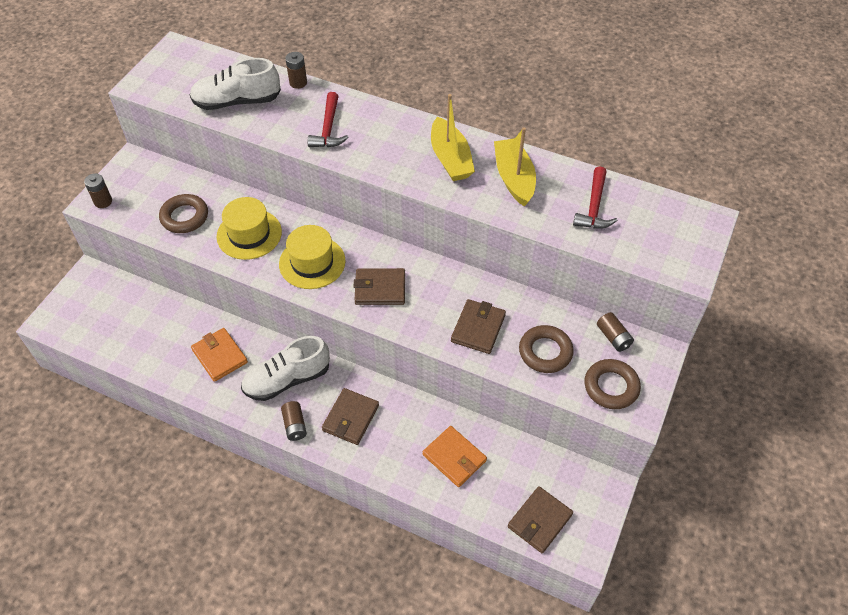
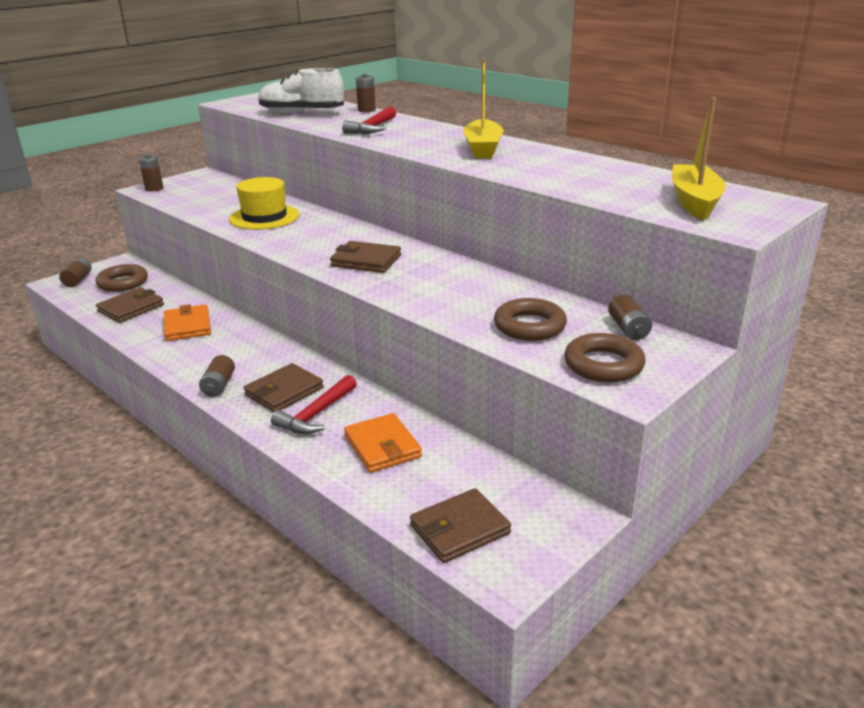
camera: 20 degrees right, 25 degrees down
brown ring [159,194,208,233] -> brown ring moved to [95,264,148,292]
white shoe [241,336,330,401] -> none
yellow hat [279,225,346,289] -> none
brown wallet [451,299,506,354] -> brown wallet moved to [96,287,164,323]
yellow boat [494,127,536,207] -> yellow boat moved to [672,97,726,220]
red hammer [573,166,618,228] -> red hammer moved to [271,375,357,434]
none -> brown battery [59,258,92,287]

